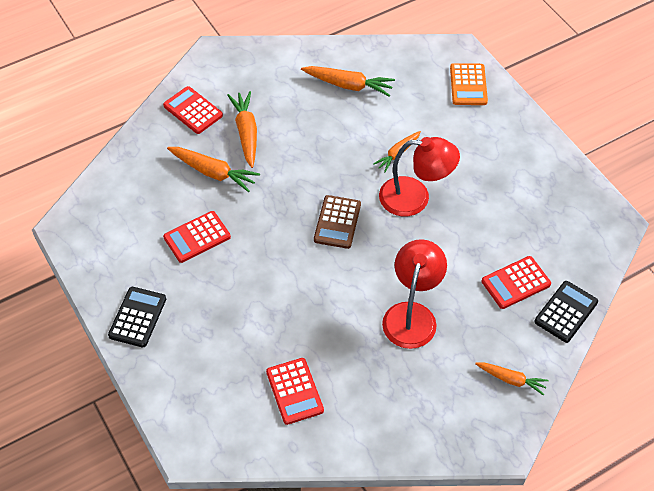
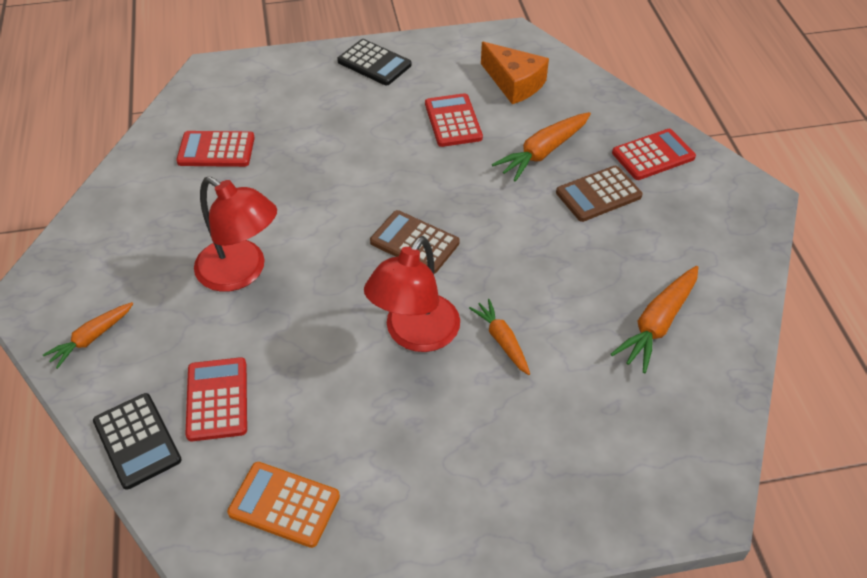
camera: 110 degrees right, 5 degrees down
orange carrot [227,91,257,168] -> brown calculator [556,166,642,222]
orange calculator [450,63,488,105] -> orange calculator moved to [227,462,340,548]
none -> orange cheese [481,42,549,104]

